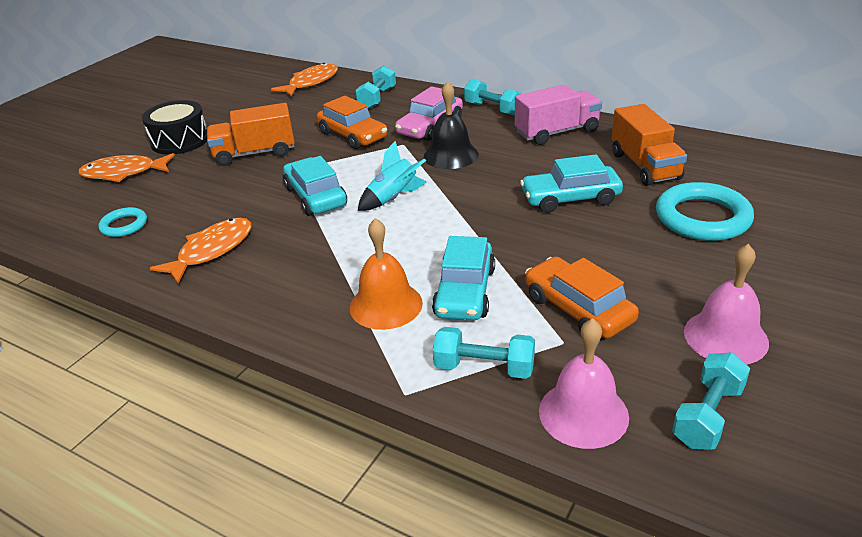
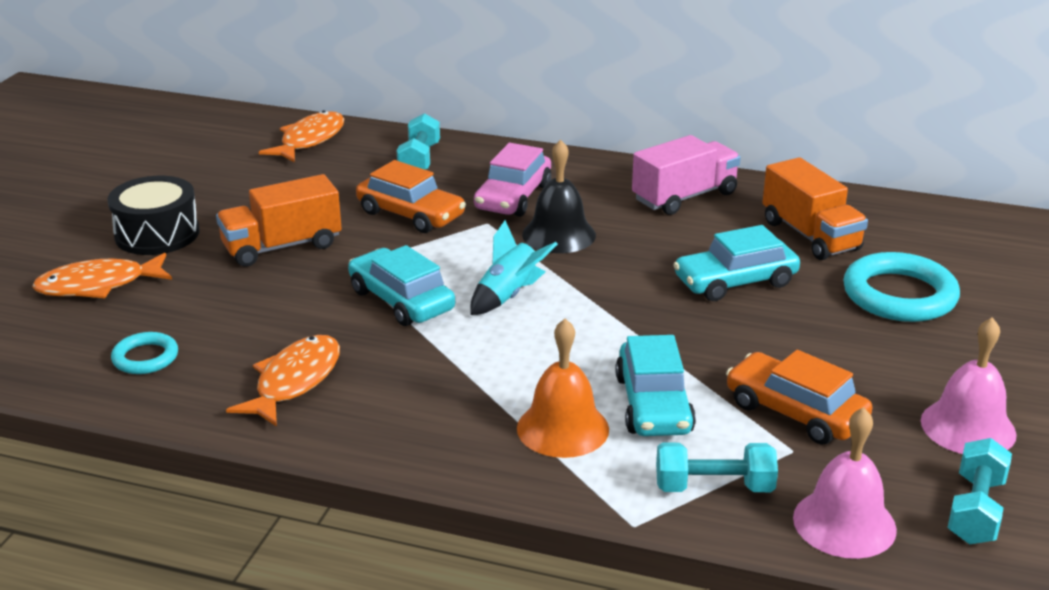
camera: 15 degrees left, 5 degrees down
turquoise dumbbell [464,79,522,116] -> none

